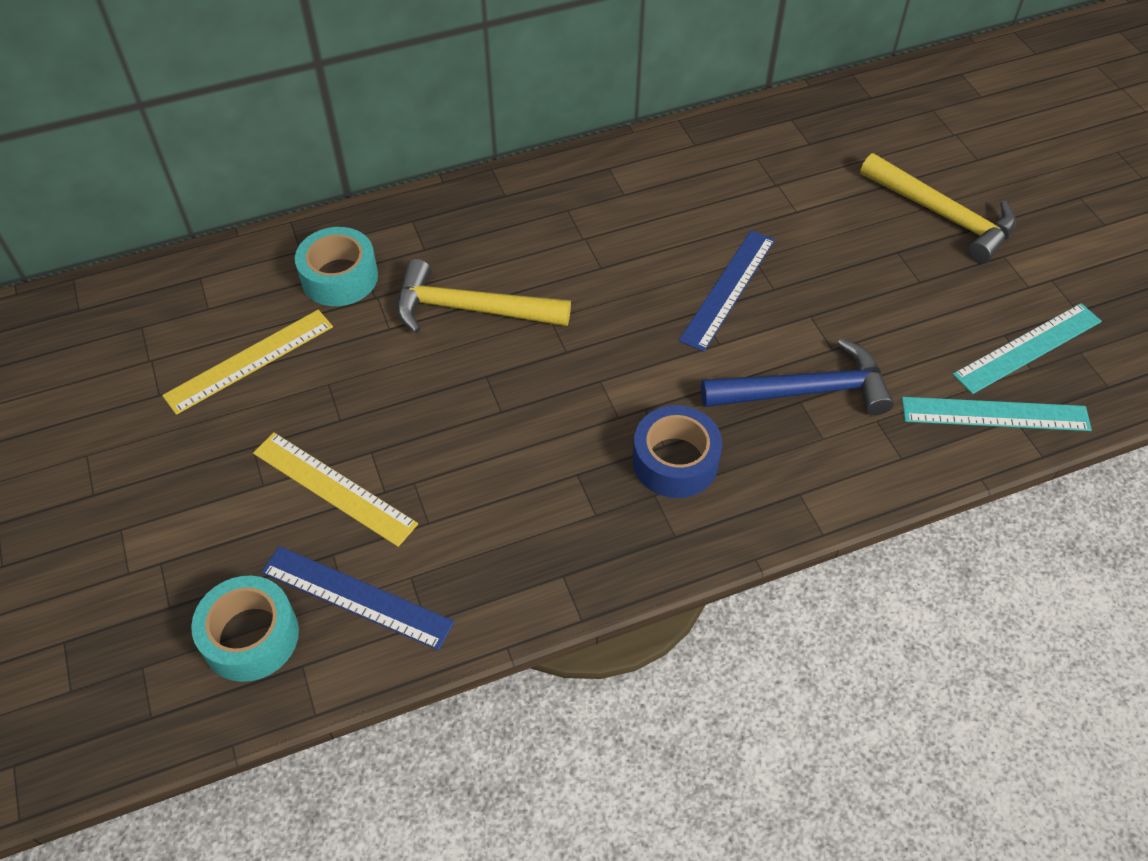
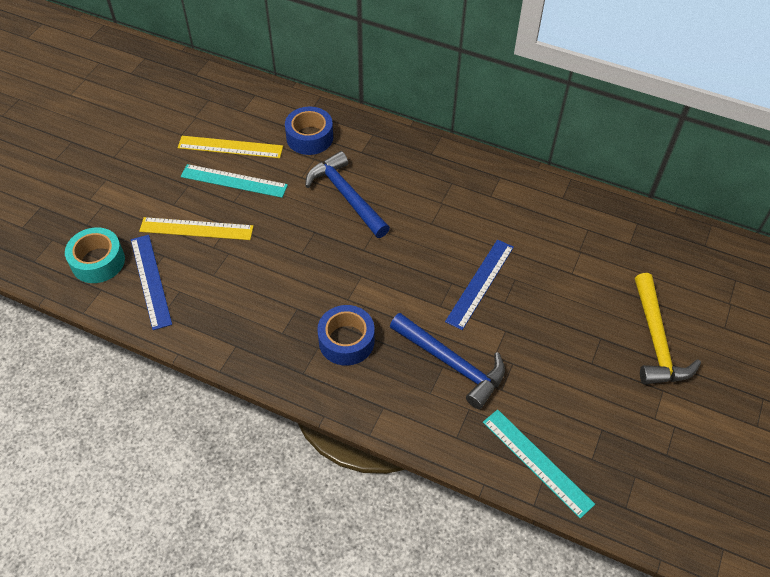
camera: 45 degrees right, 0 degrees up
yellow ruler [253,432,418,547] -> yellow ruler turned 75 degrees counterclockwise [139,217,254,240]
turquoise tape [295,227,378,306] -> blue tape [285,107,333,155]
yellow hammer [397,259,571,333] -> blue hammer [305,151,390,238]
blue ruler [679,230,775,352] -> blue ruler turned 45 degrees counterclockwise [445,239,514,330]
turquoise ruler [952,303,1102,394] -> turquoise ruler moved to [181,164,288,198]

